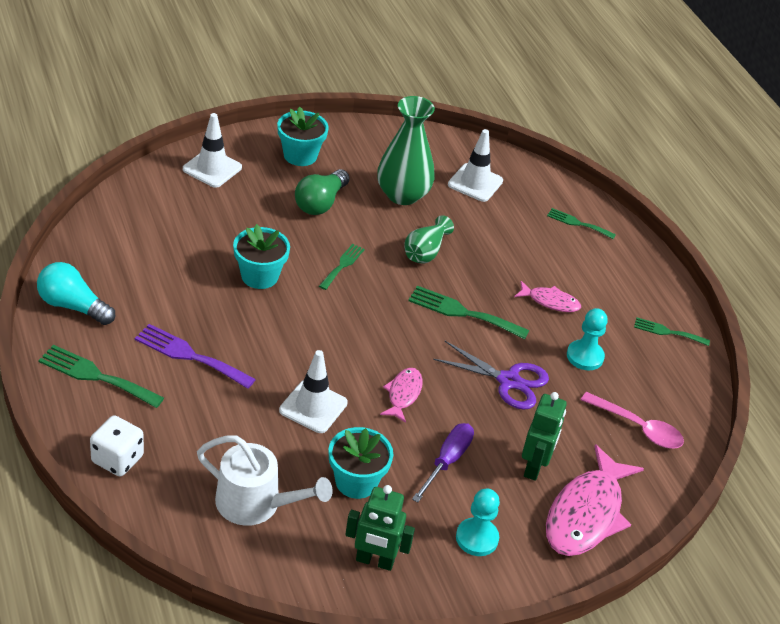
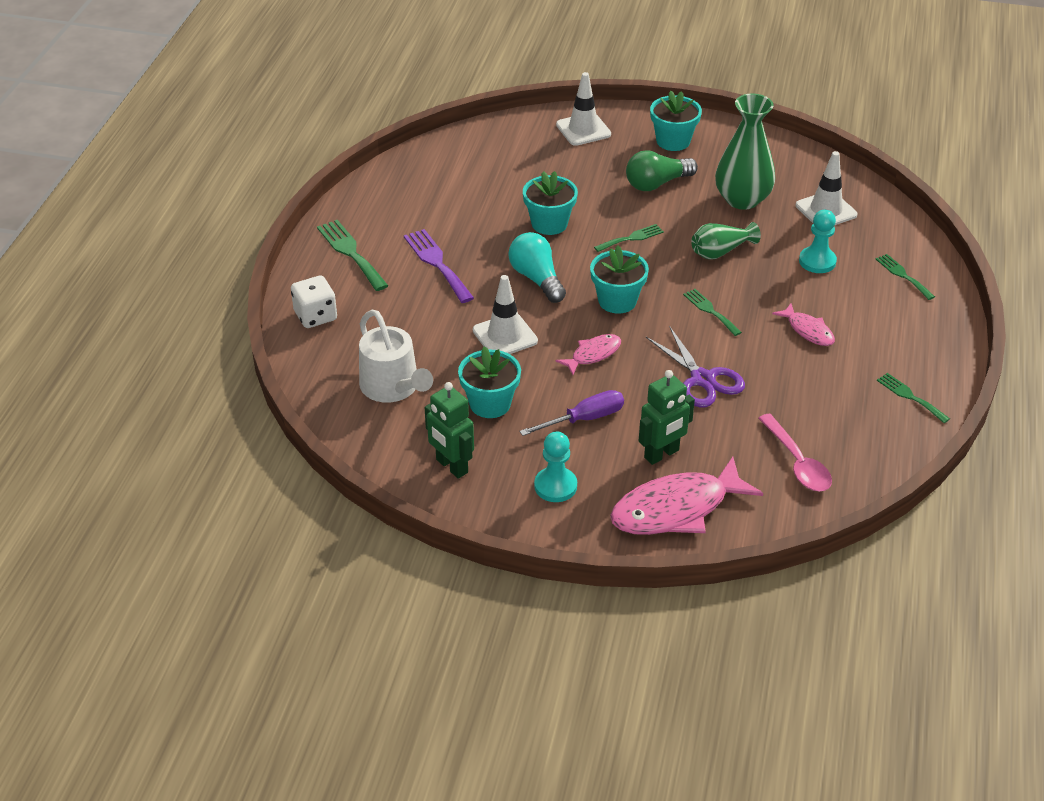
camera: 40 degrees right, 0 degrees up
turquoise light bulb [37,262,115,325] -> turquoise light bulb moved to [509,232,566,303]
green fork [408,286,529,340] -> green fork [683,289,742,336], size x0.62
turquoise pawn [567,308,608,370] -> turquoise pawn moved to [799,210,837,273]
none -> turquoise flower pot [590,245,649,314]

